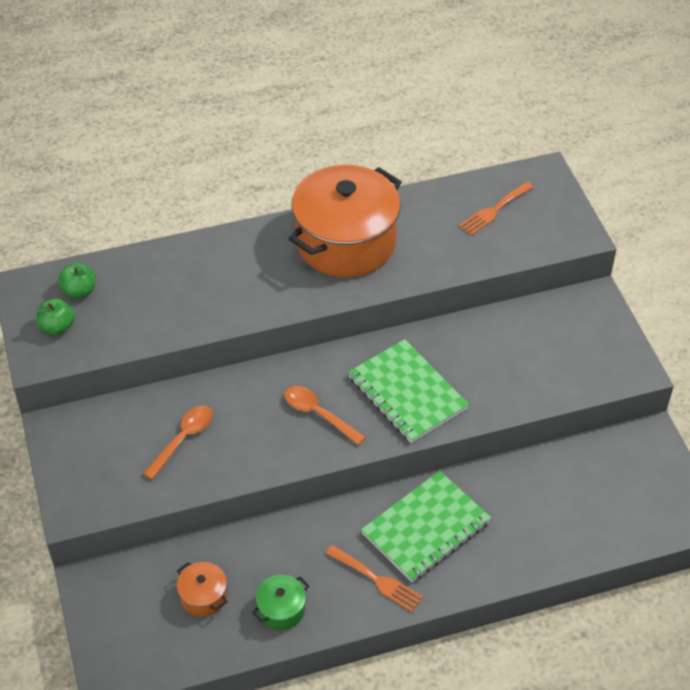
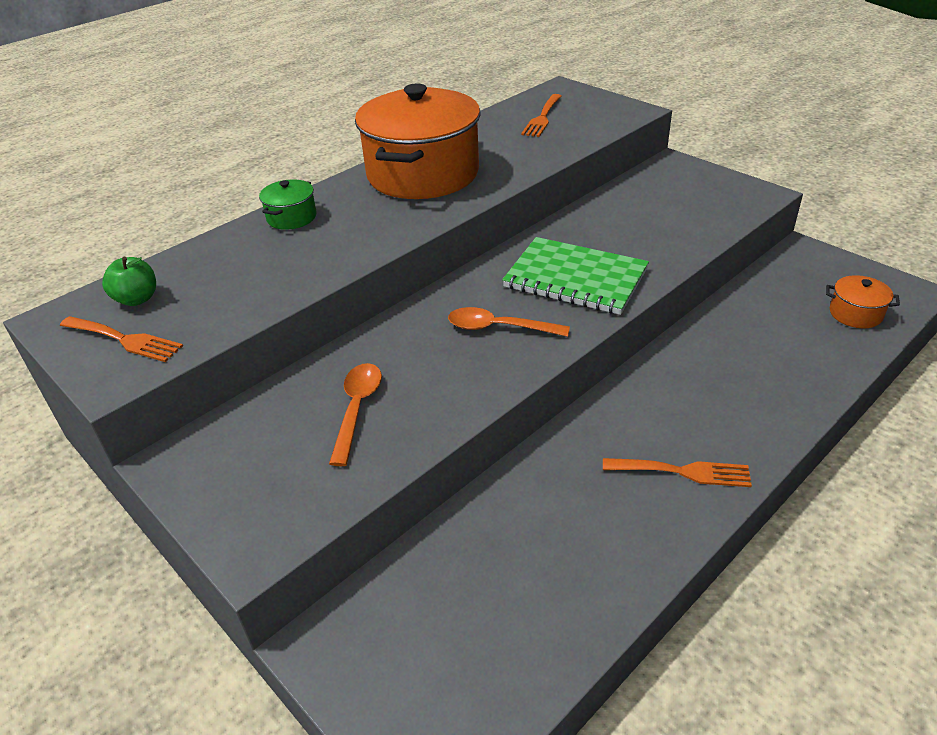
camera: 25 degrees left, 10 degrees down
green apple [36,298,75,335] -> orange fork [60,316,183,362]
orange pot [177,562,228,617] -> orange pot moved to [826,275,900,328]
green pot [252,575,309,630] -> green pot moved to [259,179,316,230]
green notebook [361,471,491,582] -> none

